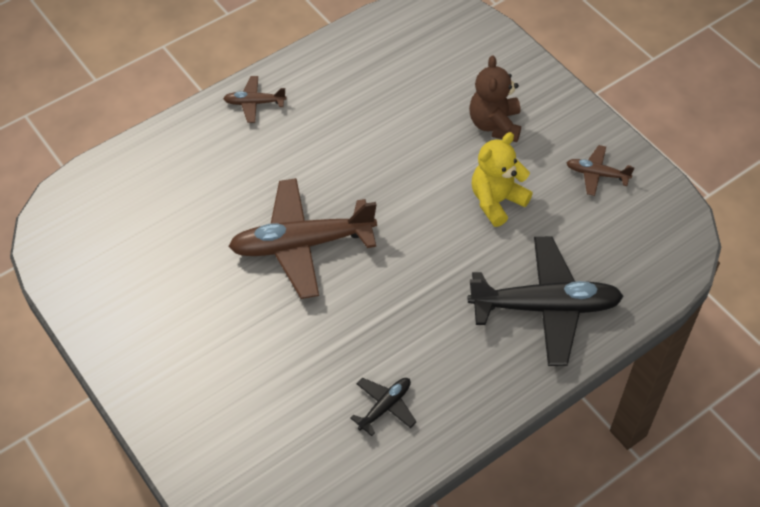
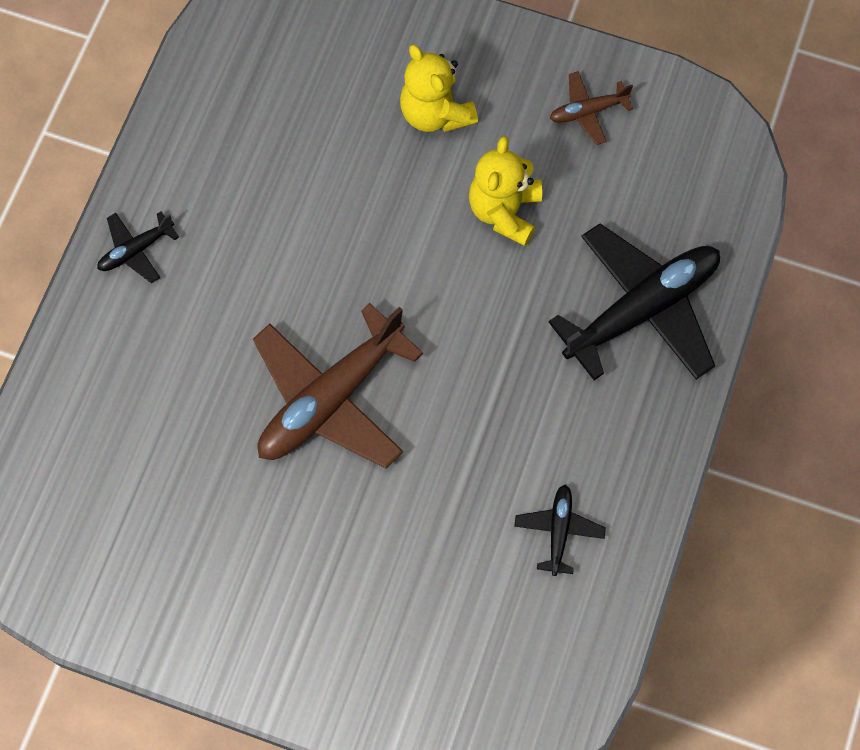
camera: 35 degrees left, 15 degrees up
brown plane [223,76,287,123] -> black plane [97,211,179,283]
brown teddy bear [469,55,521,142] -> yellow teddy bear [400,44,478,132]

